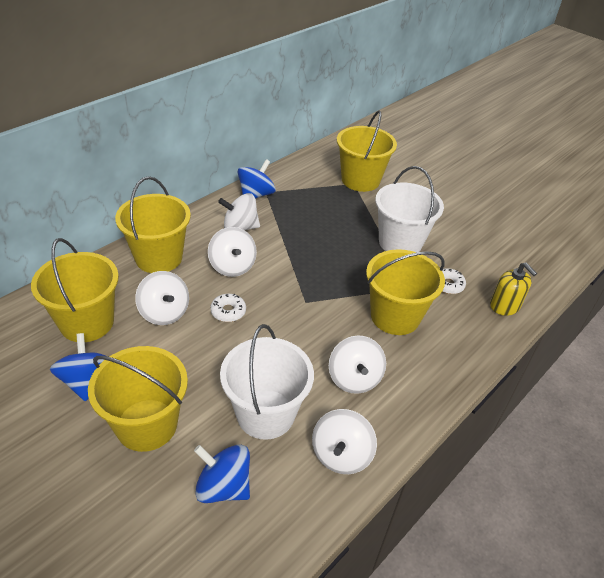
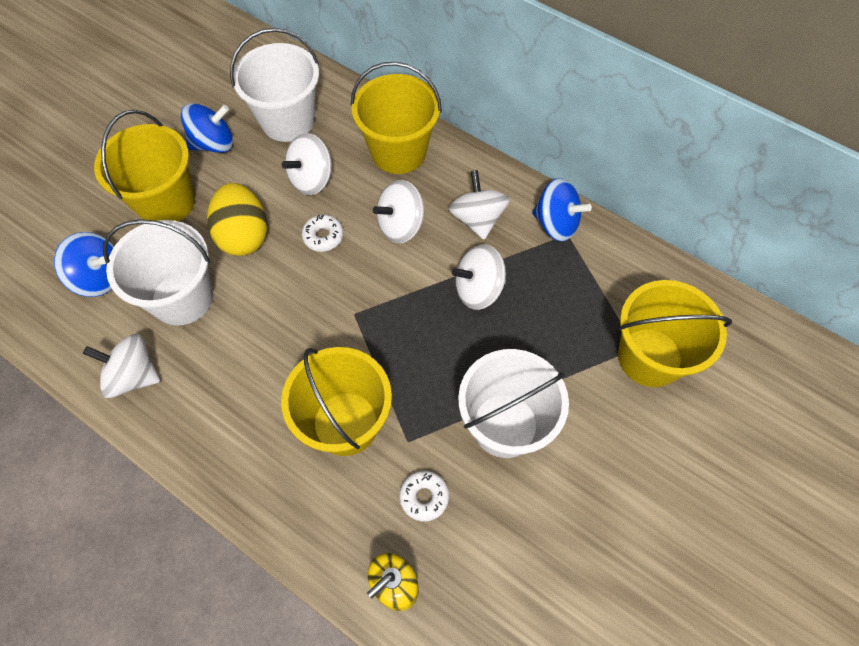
camera: 85 degrees right, 20 degrees up
yellow bucket [31,238,119,342] -> white bucket [230,28,319,142]
blue spinning top [194,444,250,503] -> blue spinning top turned 90 degrees clockwise [54,232,114,297]
white spinning top [329,336,386,394] -> white spinning top moved to [452,244,506,310]
none -> yellow egg [207,183,267,256]

